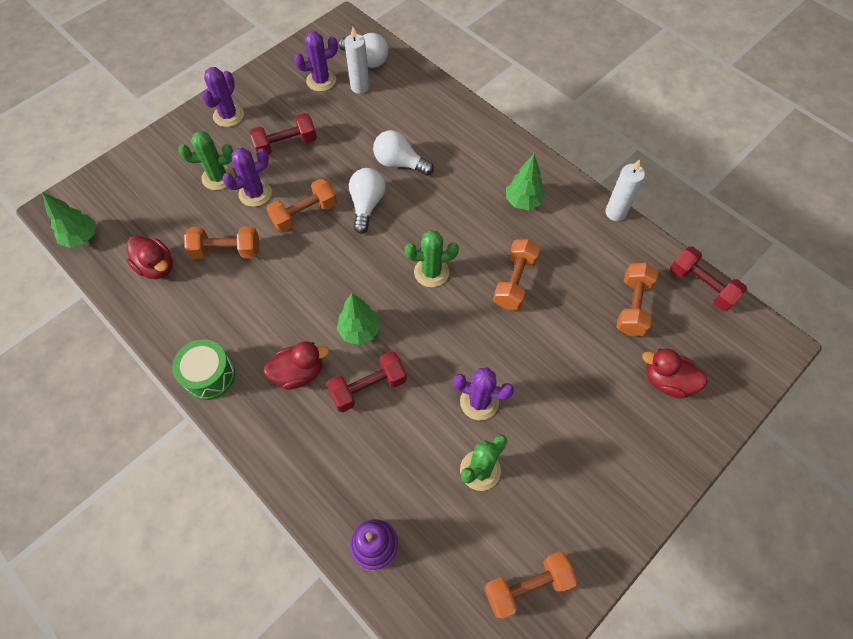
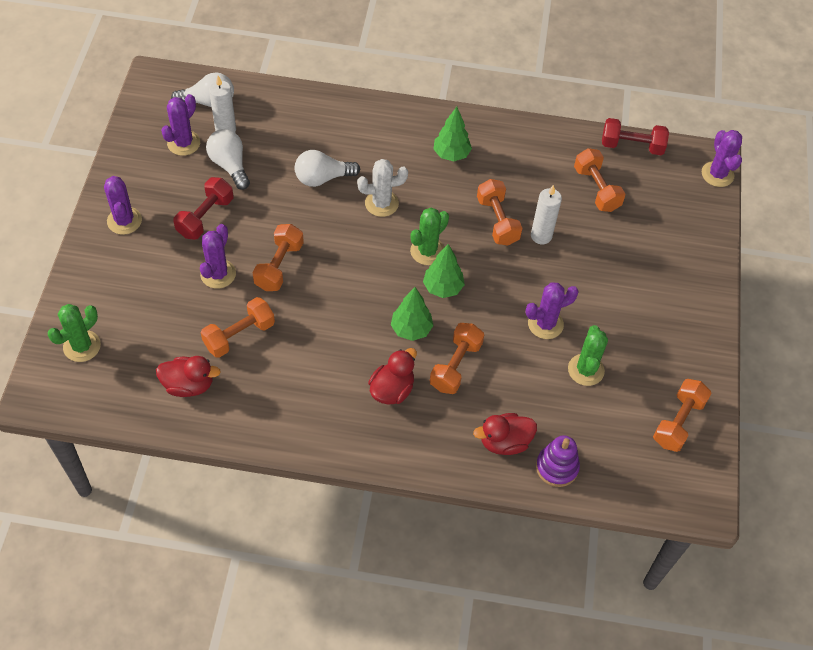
camera: 40 degrees left, 5 degrees down
green tree [42,192,96,248] -> green tree moved to [423,244,465,298]
green drum [172,339,235,400] -> none
green cactus [178,131,234,190] -> green cactus moved to [48,304,101,362]
red dumbbell [327,351,407,412] -> orange dumbbell [430,323,484,394]
white light bulb [349,168,386,234] -> white light bulb moved to [206,129,250,190]
white candle [605,159,645,221] -> white candle moved to [531,185,562,244]
red duck [642,349,708,399] -> red duck moved to [473,413,537,455]
none -> white cactus [357,159,408,217]
none -> purple cactus [702,130,742,187]

